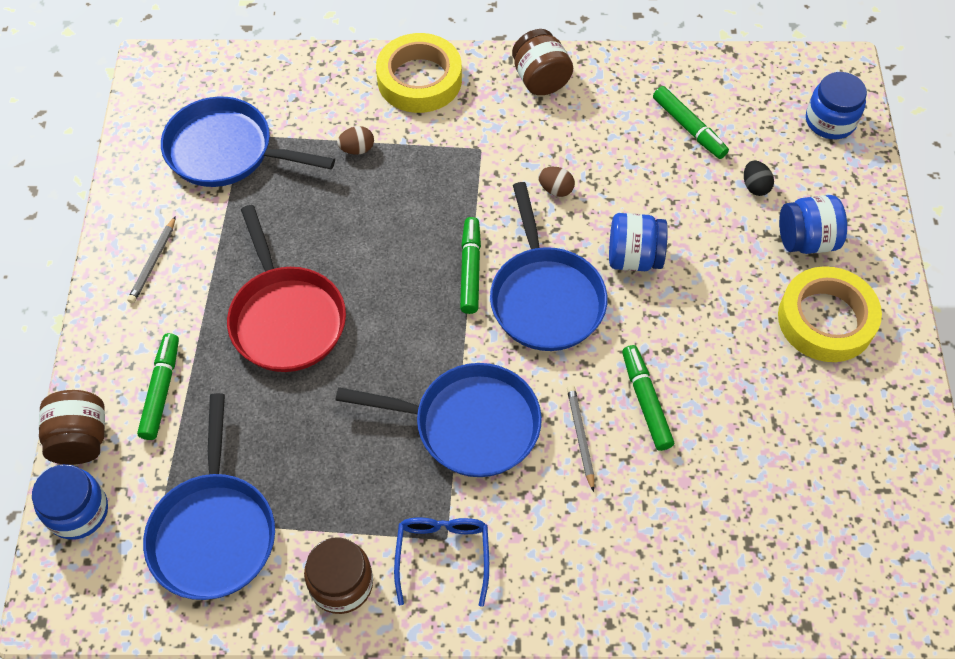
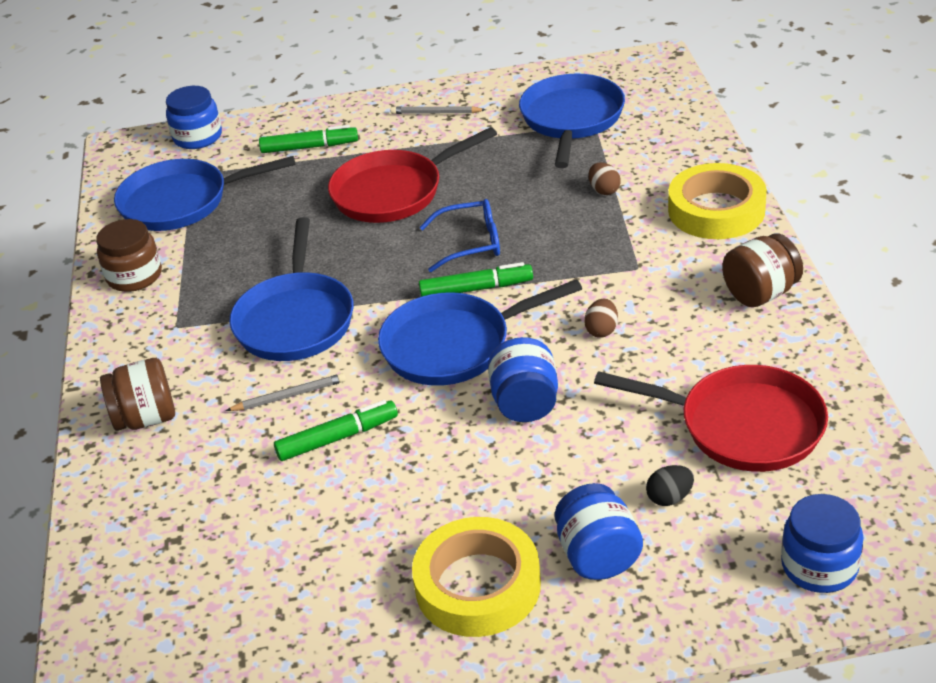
camera: 85 degrees right, 20 degrees down
brown jar [39,390,105,465] -> brown jar moved to [100,358,175,431]
blue glasses [394,517,489,607] -> blue glasses moved to [420,199,500,272]
green marker [653,86,729,159] -> red pan [594,365,828,472]

